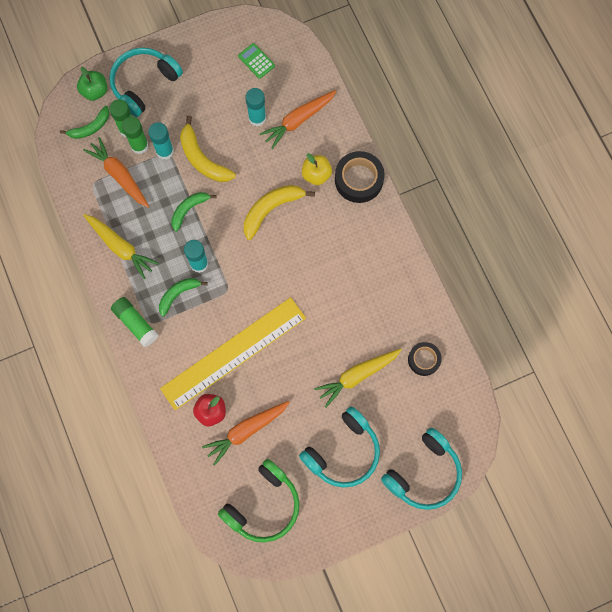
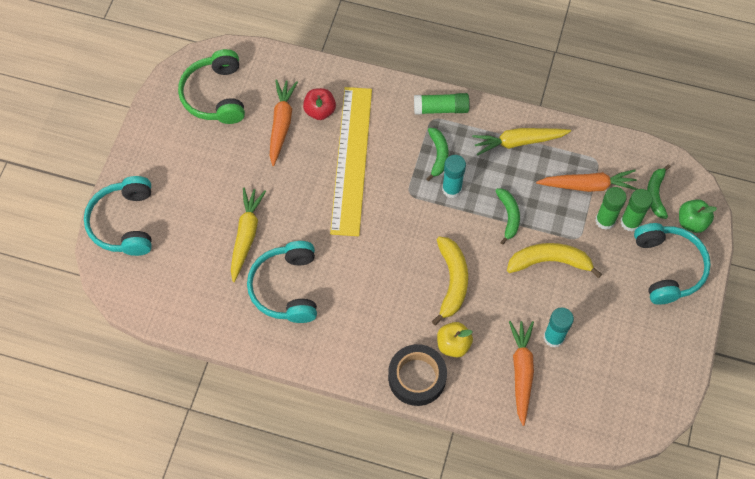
camera: 130 degrees right, 10 degrees down
turquoise glue stick [148,122,174,160] -> none
green calculator [238,43,275,79] -> none
turquoise headphones [299,406,380,488] -> turquoise headphones moved to [247,241,317,323]
black tape [408,342,442,376] -> none

